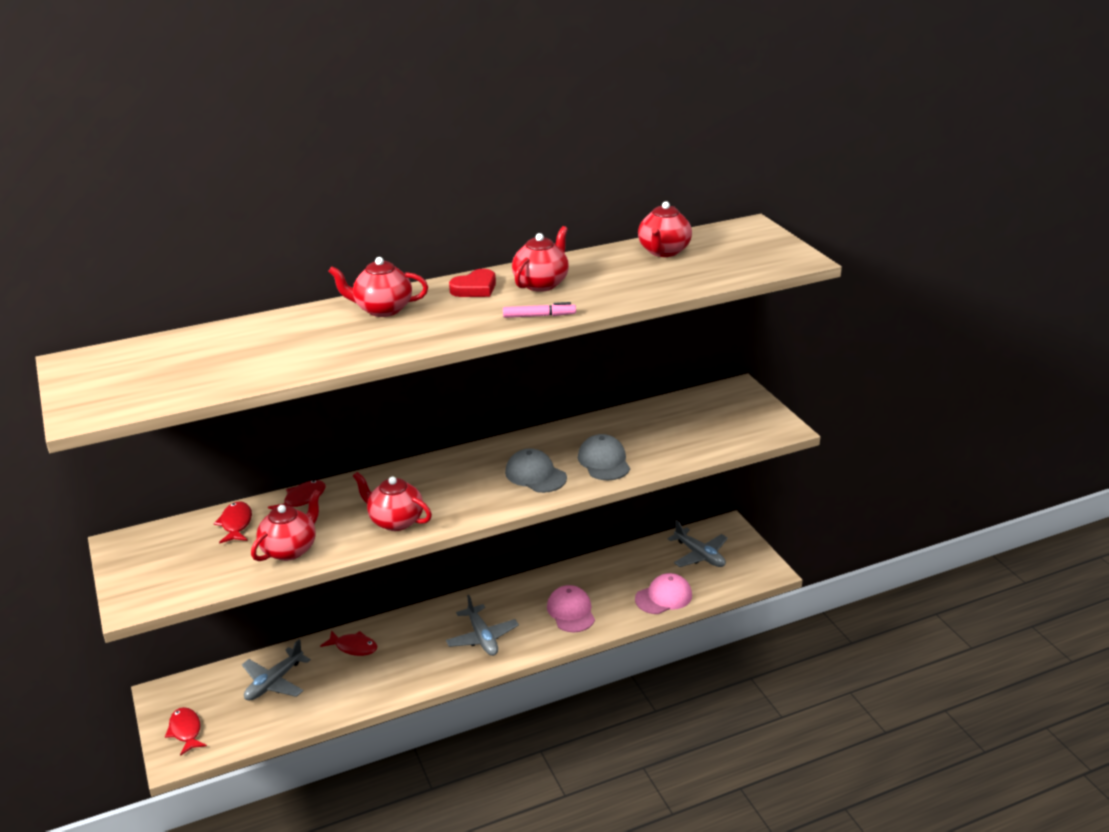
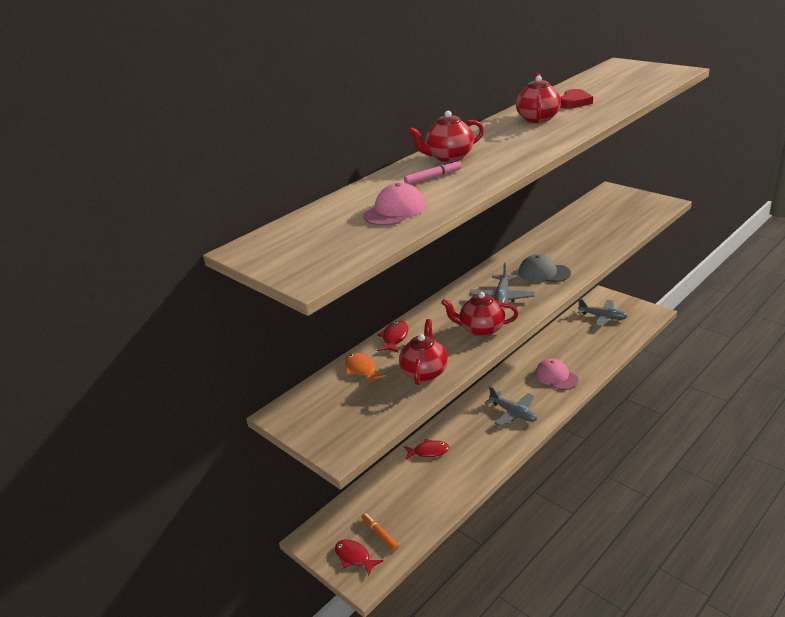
camera: 20 degrees left, 0 degrees up
red fish [213,501,252,544] -> orange fish [345,352,387,386]
grey plane [242,639,311,701] -> grey plane moved to [470,263,535,308]
red heart [449,269,496,297] -> red heart moved to [560,89,593,109]
pink marker [503,302,576,318] -> pink marker moved to [404,160,462,184]
grey cap [578,434,630,480] -> none
pink cap [635,573,692,614] -> pink cap moved to [363,183,426,226]
red teapot [638,201,692,257] -> none
none -> orange marker [361,513,399,551]

